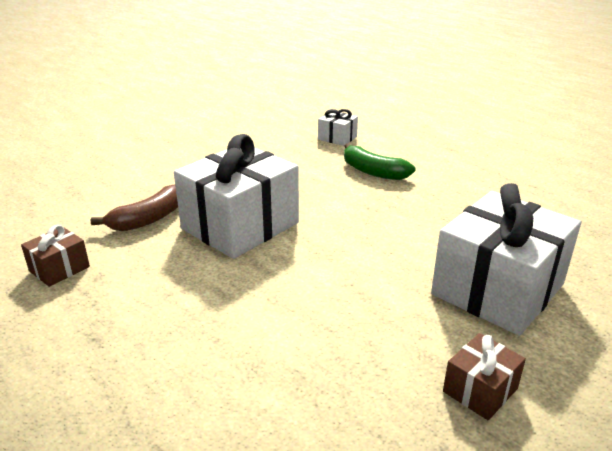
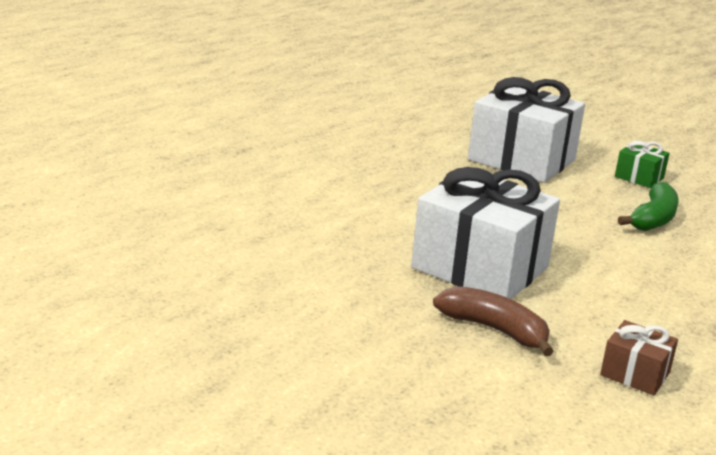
camera: 100 degrees left, 5 degrees down
white gift [318,109,358,146] -> none
green banana [344,143,416,180] -> green banana moved to [618,182,679,231]
brown gift [443,333,526,420] -> green gift [615,141,670,188]

